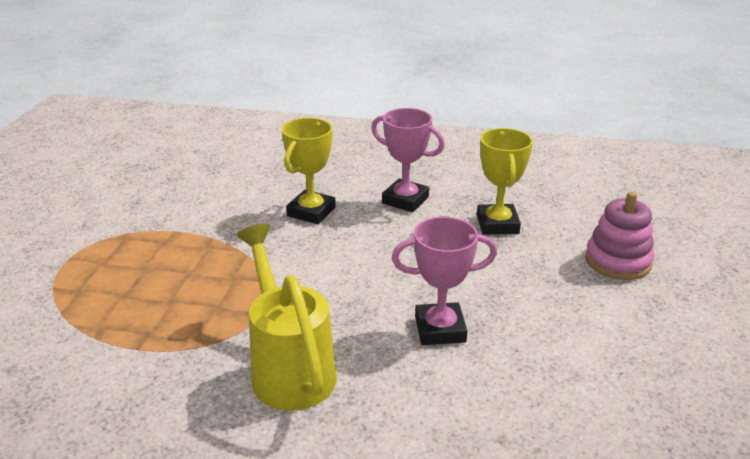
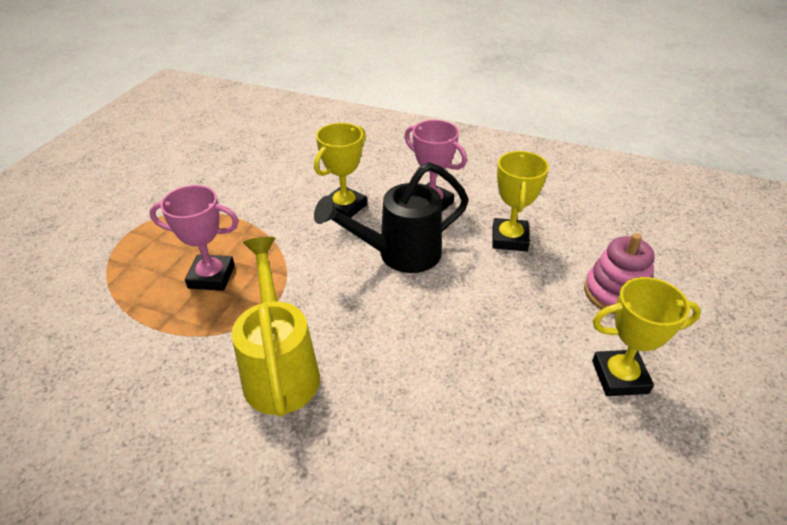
camera: 10 degrees right, 10 degrees up
pink trophy [392,217,497,345] -> pink trophy moved to [149,185,239,291]
none -> black watering can [314,162,469,273]
none -> yellow trophy [592,277,701,396]

